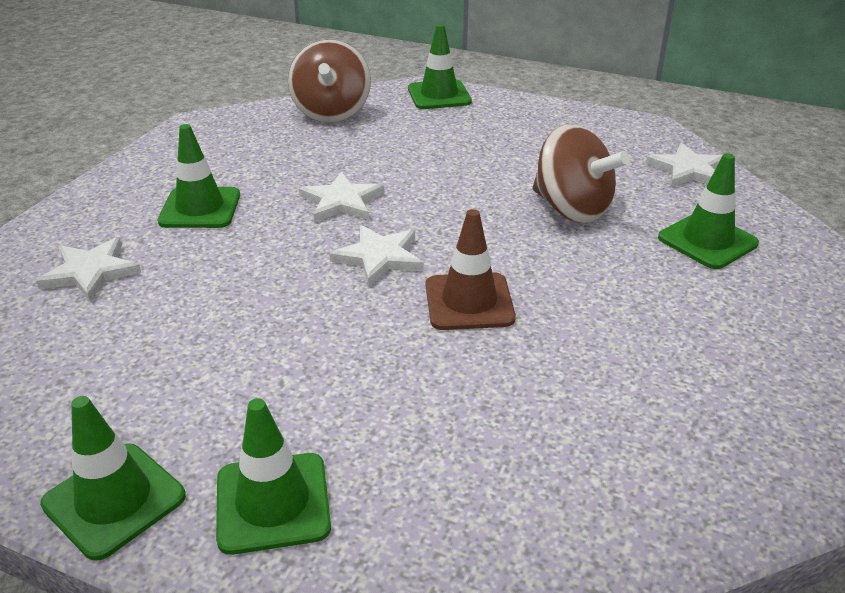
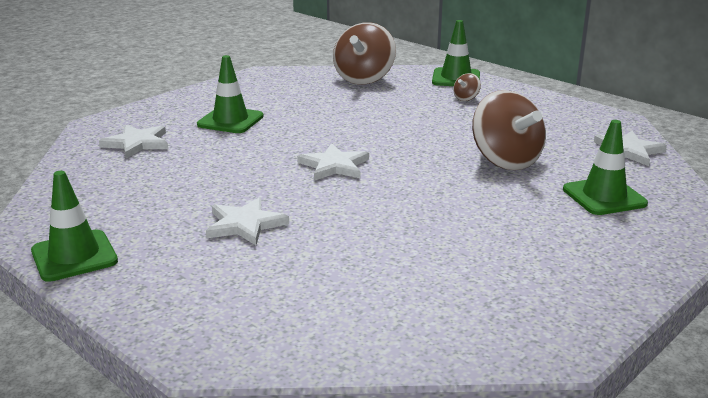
camera: 20 degrees right, 10 degrees down
green traffic cone [216,398,331,555] -> none
white star [299,172,384,222] -> white star moved to [206,197,289,245]
brown traffic cone [426,209,516,330] -> none
none -> brown spinning top [453,73,481,101]

